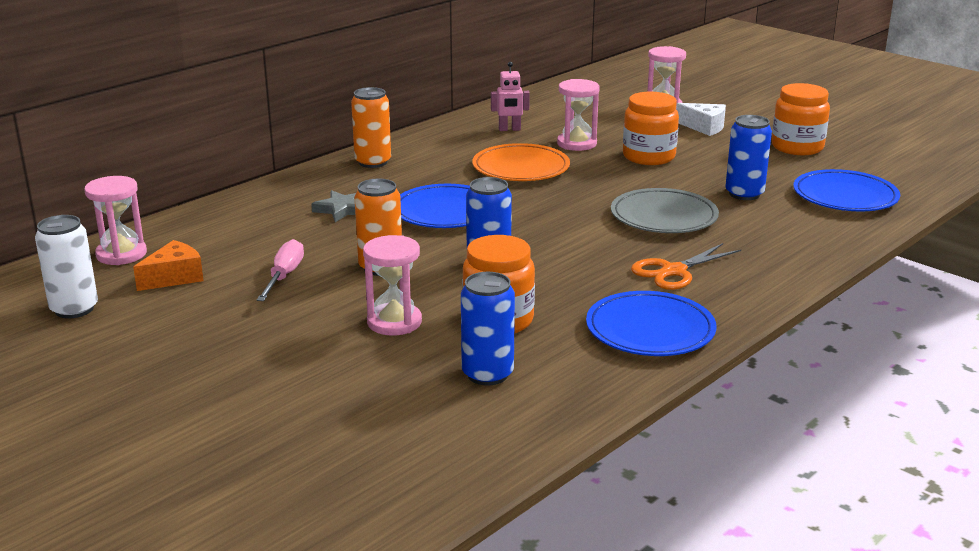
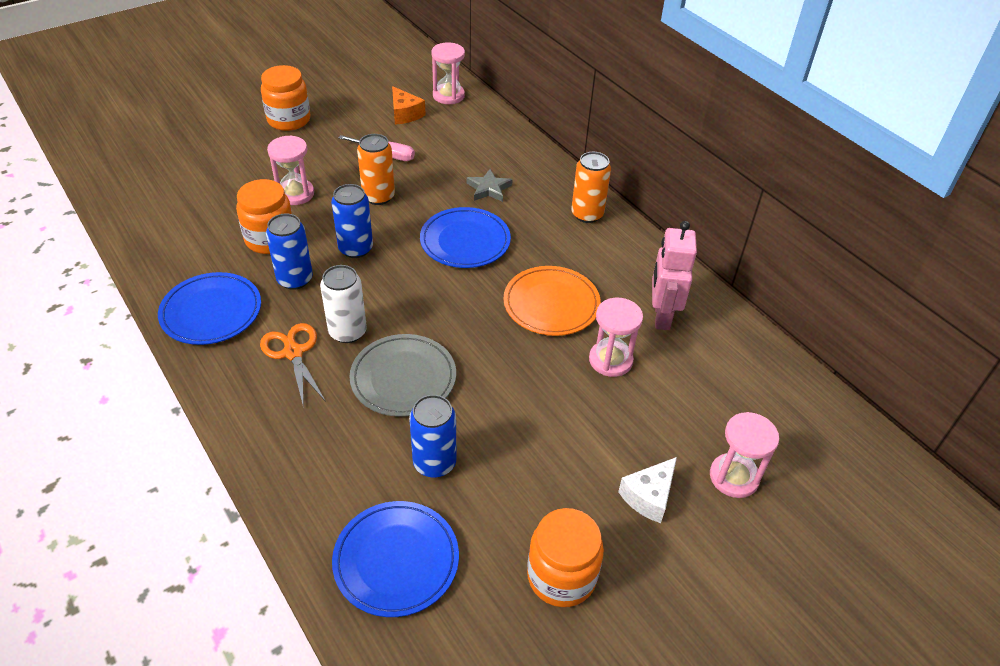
camera: 100 degrees right, 20 degrees up
white can [35,215,98,319] -> white can moved to [320,265,367,343]
blue can [461,272,515,386] -> blue can moved to [266,213,313,290]
pink robot [491,62,530,131] -> pink robot [652,221,697,330], size x1.62
orange jar [623,92,679,165] -> orange jar moved to [261,65,310,131]

